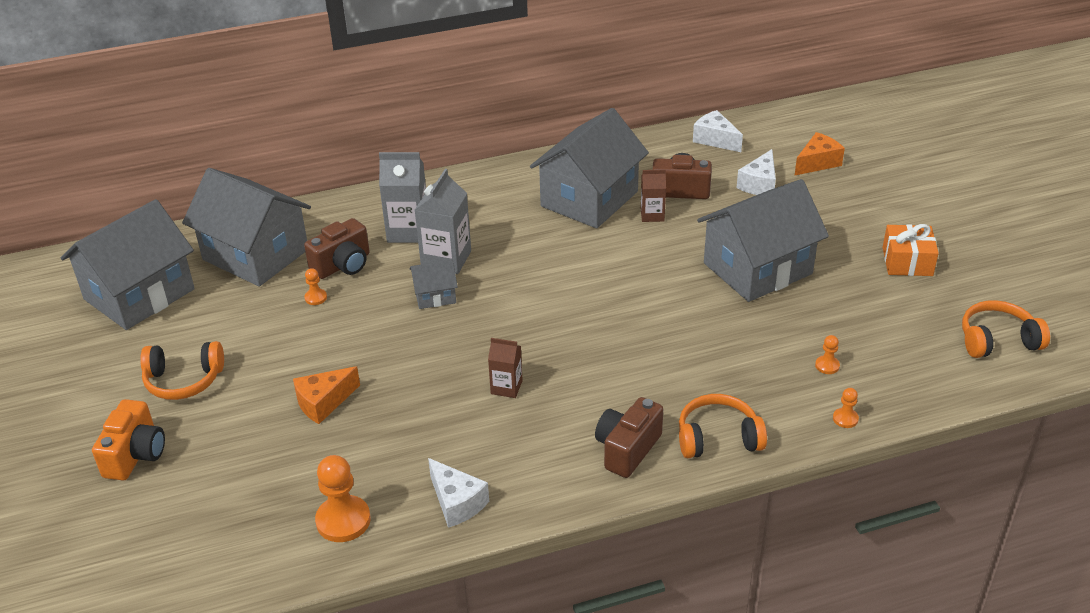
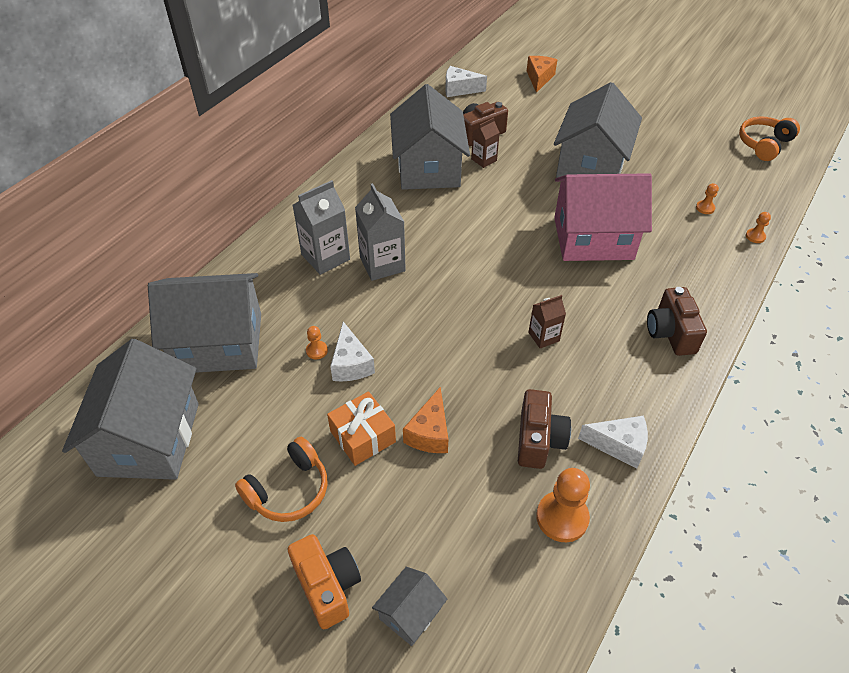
camera: 40 degrees left, 10 degrees up
brown camera [304,218,370,279] -> brown camera moved to [518,389,571,469]
grey house [410,260,458,309] -> grey house moved to [372,567,447,646]
orange headphones [679,394,767,458] -> none
white cheese [736,149,776,195] -> white cheese moved to [330,322,375,381]
orange gift [883,224,939,276] -> orange gift moved to [327,391,396,466]
none -> pink house [554,173,652,261]

